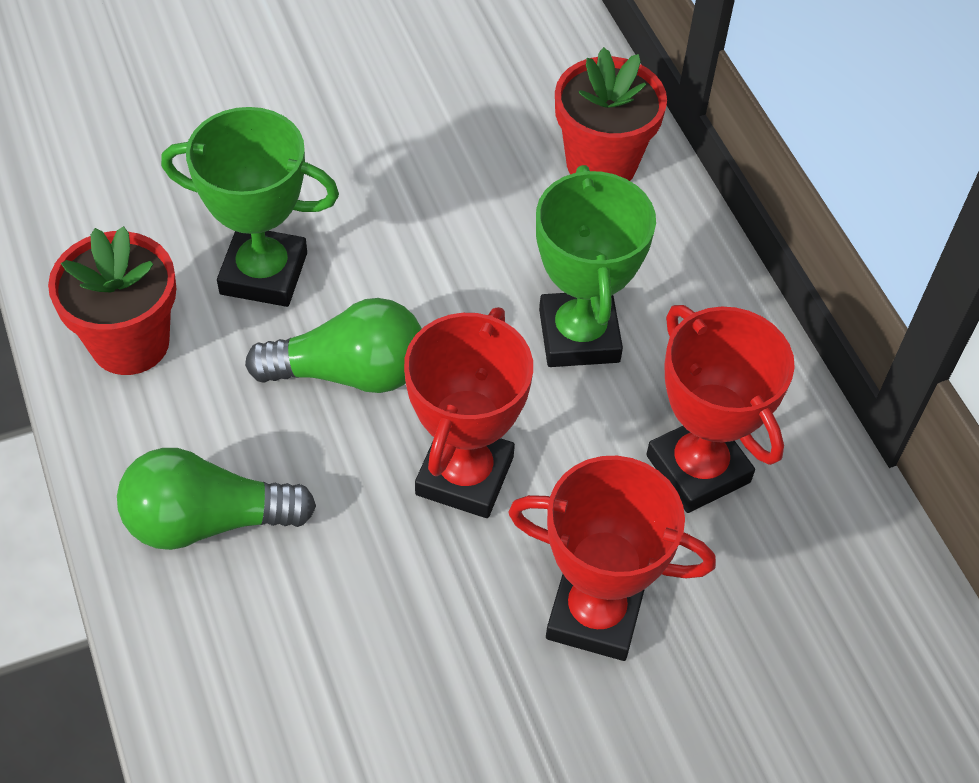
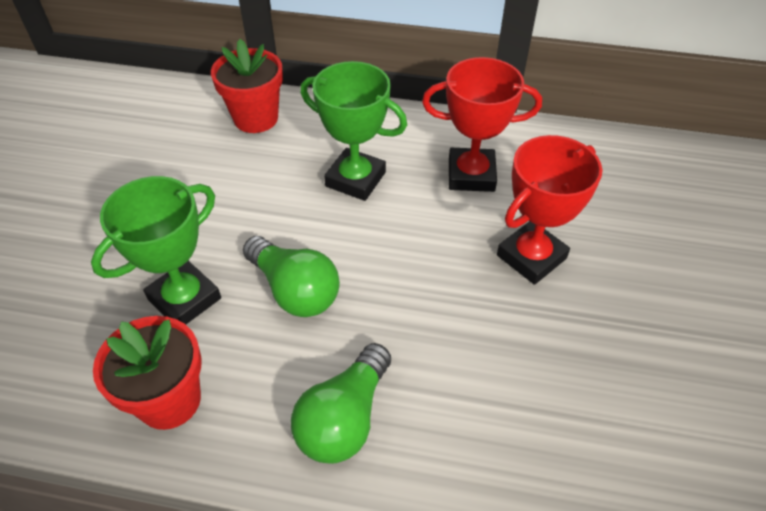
camera: 55 degrees left, 5 degrees down
green light bulb [245,298,422,393] -> green light bulb turned 105 degrees clockwise [243,236,340,317]
red trophy [404,307,533,518] -> none

